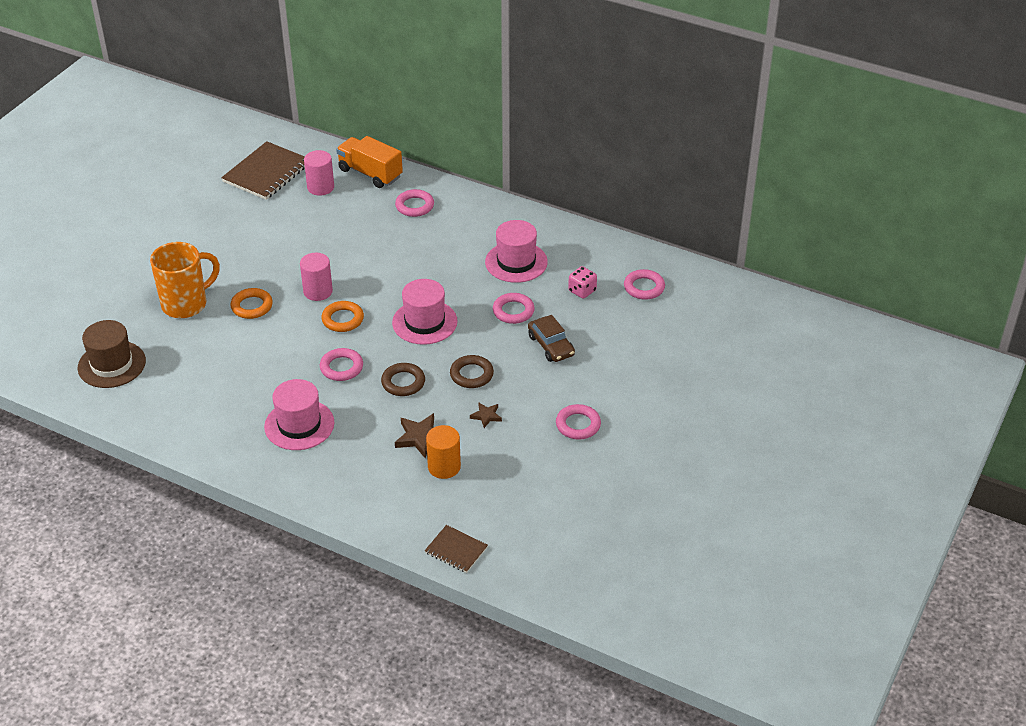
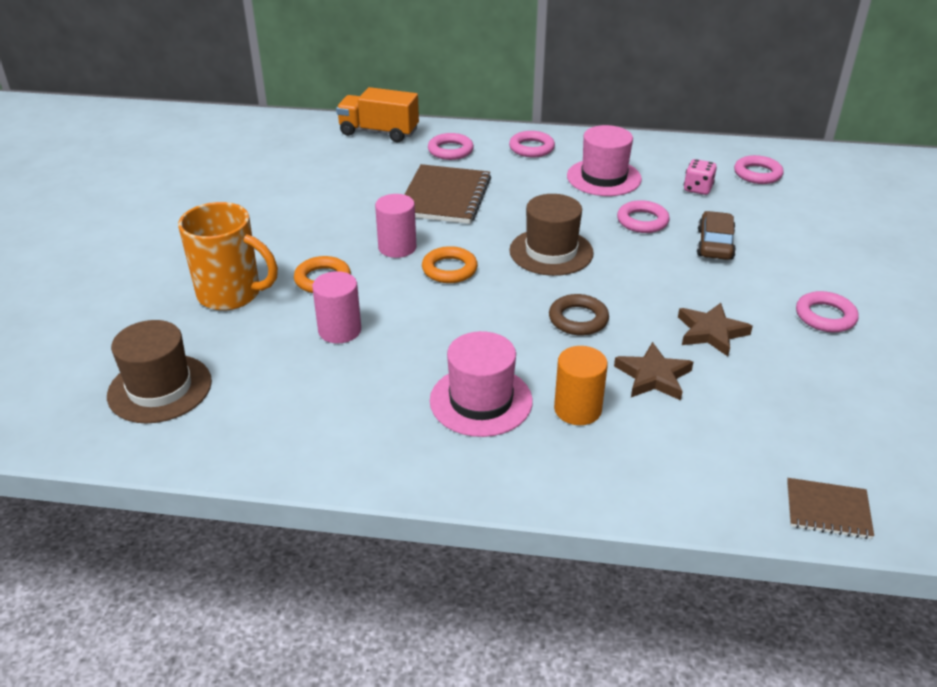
camera: 20 degrees left, 5 degrees down
orange mug [150,242,220,318] -> orange mug turned 75 degrees clockwise [178,202,278,310]
brown notebook [221,141,305,200] -> brown notebook moved to [404,164,491,224]
pink cylinder [304,150,334,196] -> pink cylinder moved to [312,271,361,344]
pink ring [320,348,363,381] -> pink ring moved to [509,131,555,157]
pink hat [392,279,458,345] -> brown hat [509,194,594,276]
orange cylinder [426,425,461,479] -> orange cylinder moved to [554,346,608,425]
brown ring [450,355,494,388] -> none
brown star [470,402,502,428] -> brown star [678,303,753,356], size x1.68
brown car [528,315,575,362] -> brown car turned 120 degrees counterclockwise [697,211,736,260]

